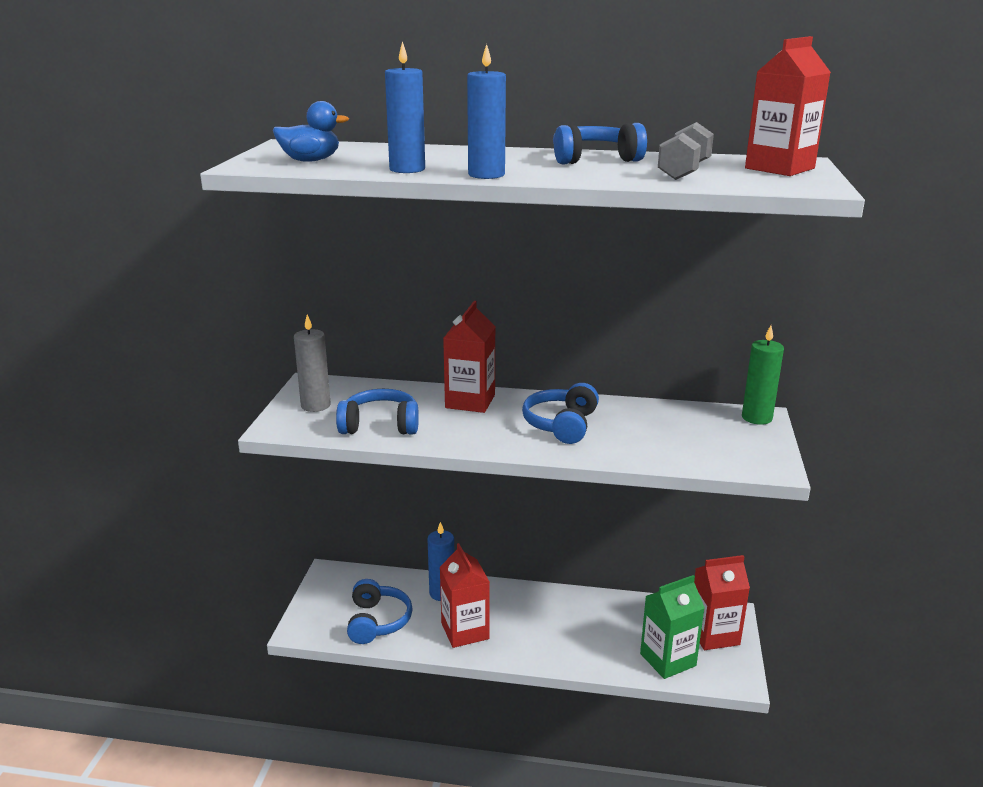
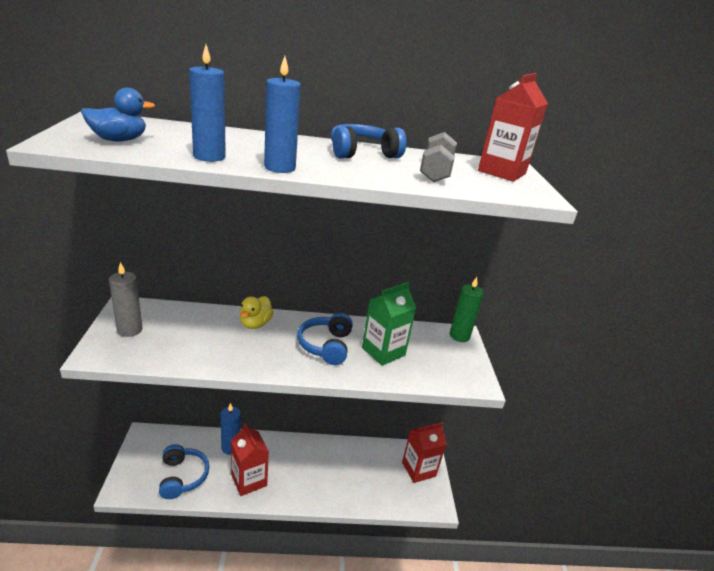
camera: 15 degrees left, 5 degrees up
blue headphones [336,389,419,435] -> none
red carton [443,301,495,413] -> yellow duck [240,296,274,329]
green carton [640,575,705,679] -> green carton moved to [362,282,416,366]

